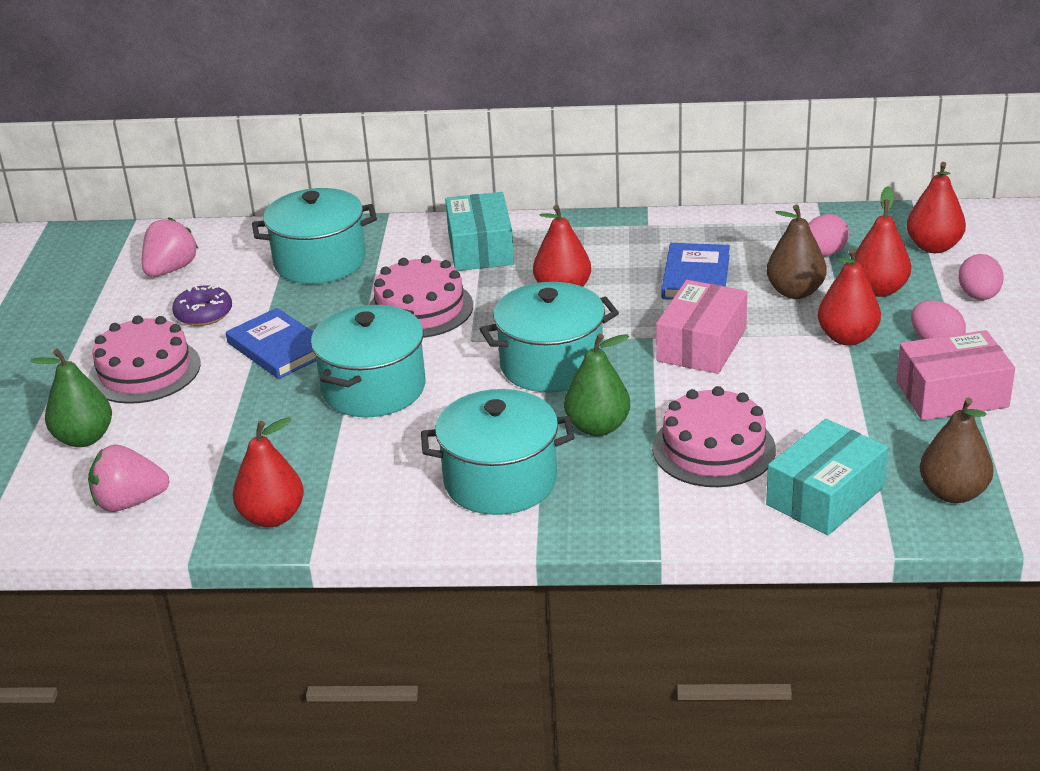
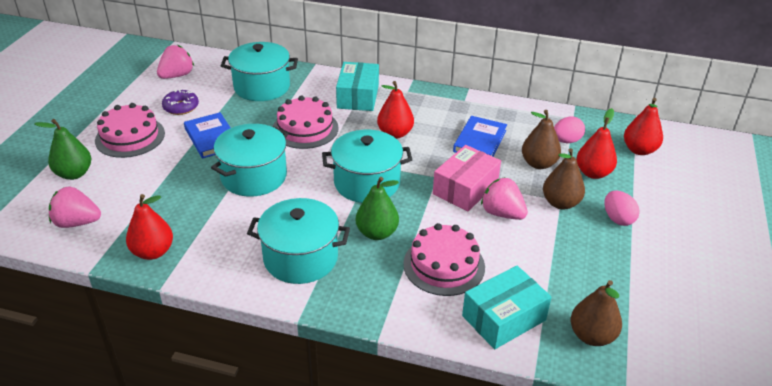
camera: 10 degrees right, 5 degrees up
red pear [818,249,881,346] -> brown pear [543,148,585,209]
pink box [896,330,1015,420] -> none
pink egg [958,254,1004,300] -> none
none -> pink strawberry [481,177,528,220]

